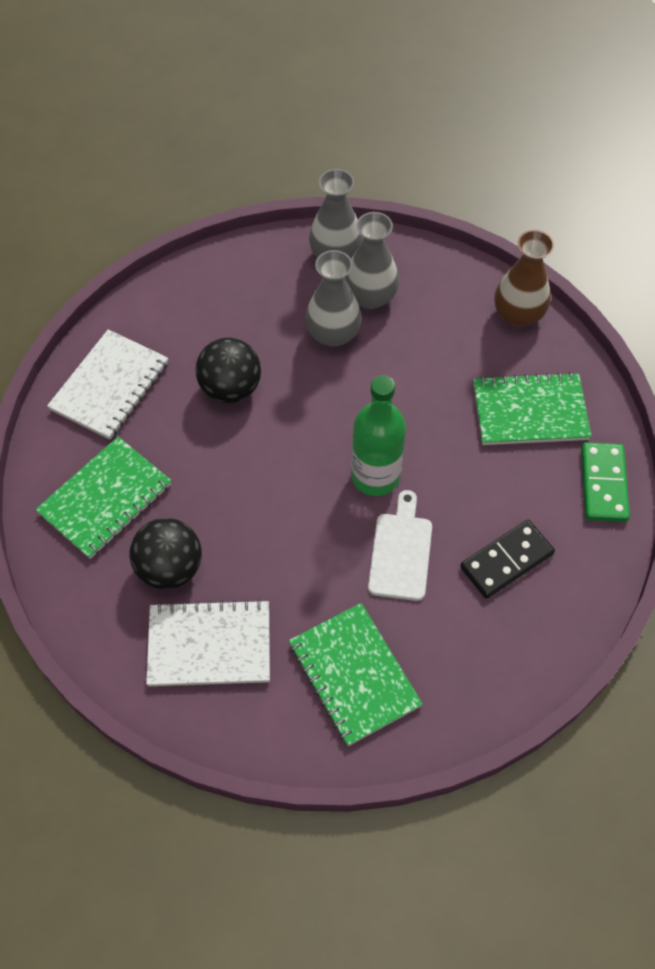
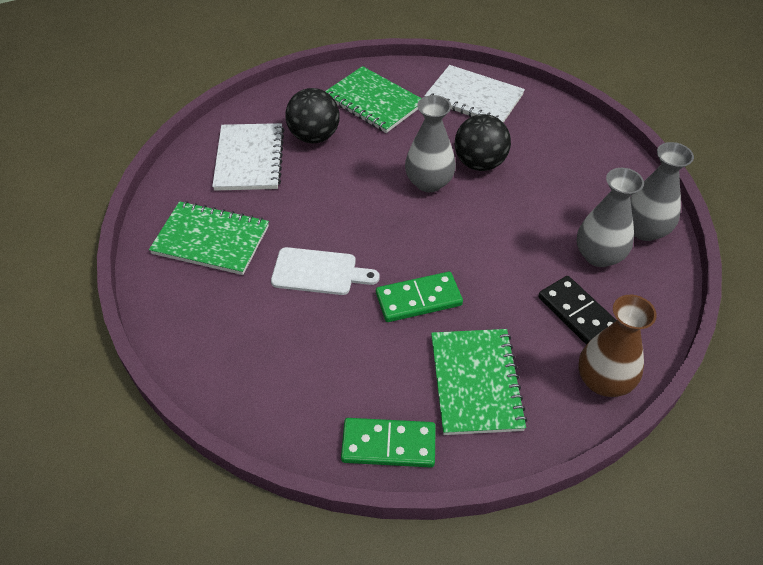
camera: 90 degrees right, 10 degrees down
green notebook [289,603,423,746] -> green notebook turned 45 degrees clockwise [149,201,269,275]
grey vase [305,250,362,347] -> grey vase moved to [405,95,456,192]
green bottle [351,375,406,496] -> none
black domino [460,520,555,599] -> black domino moved to [538,276,617,345]
none -> green domino [376,272,463,322]

